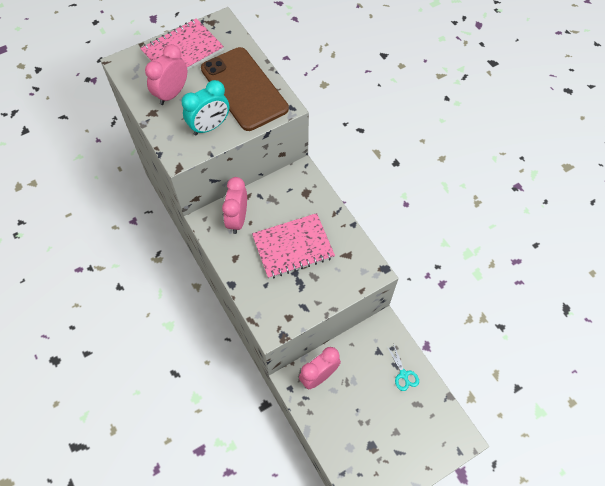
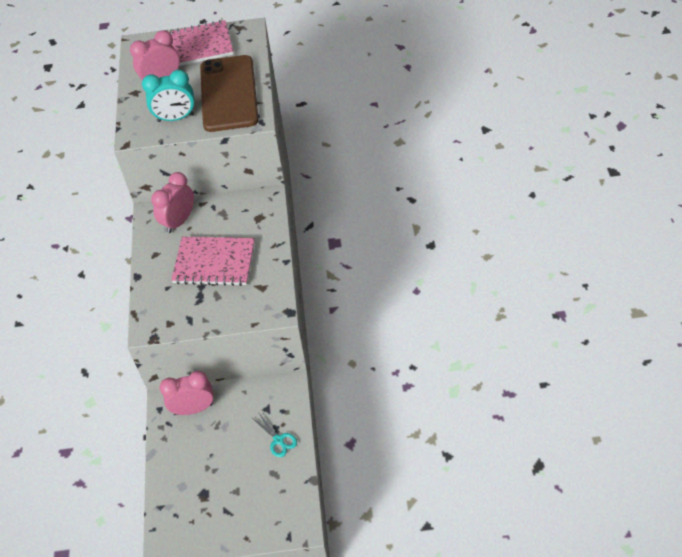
camera: 30 degrees right, 10 degrees down
turquoise scissors [387,343,419,391] -> turquoise scissors turned 45 degrees counterclockwise [253,412,297,457]

